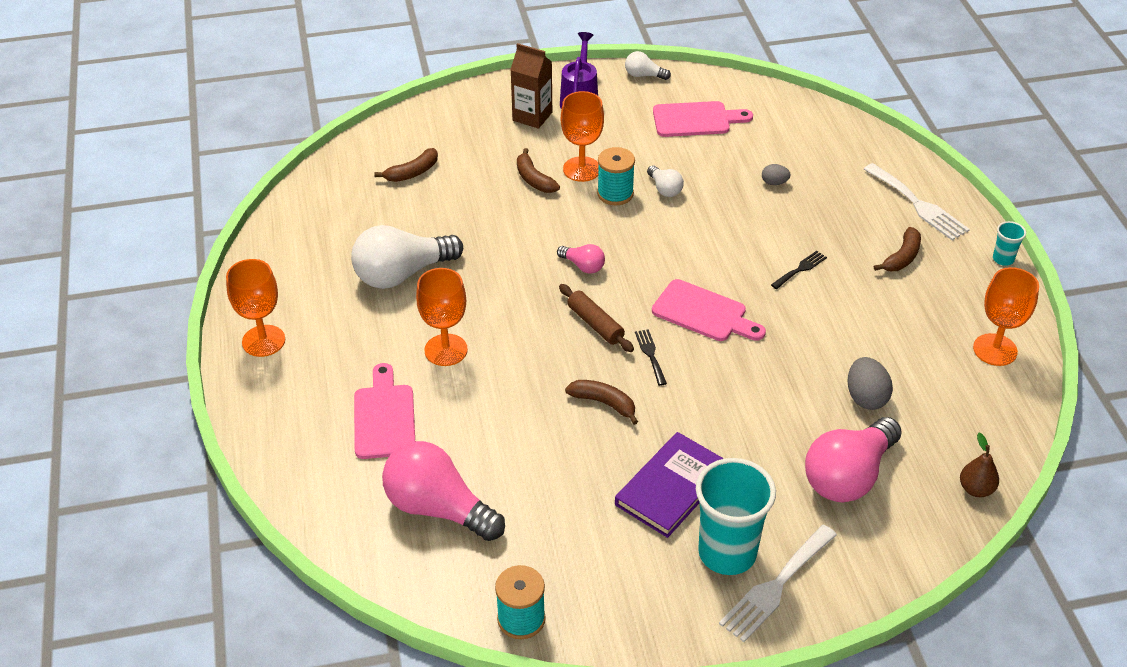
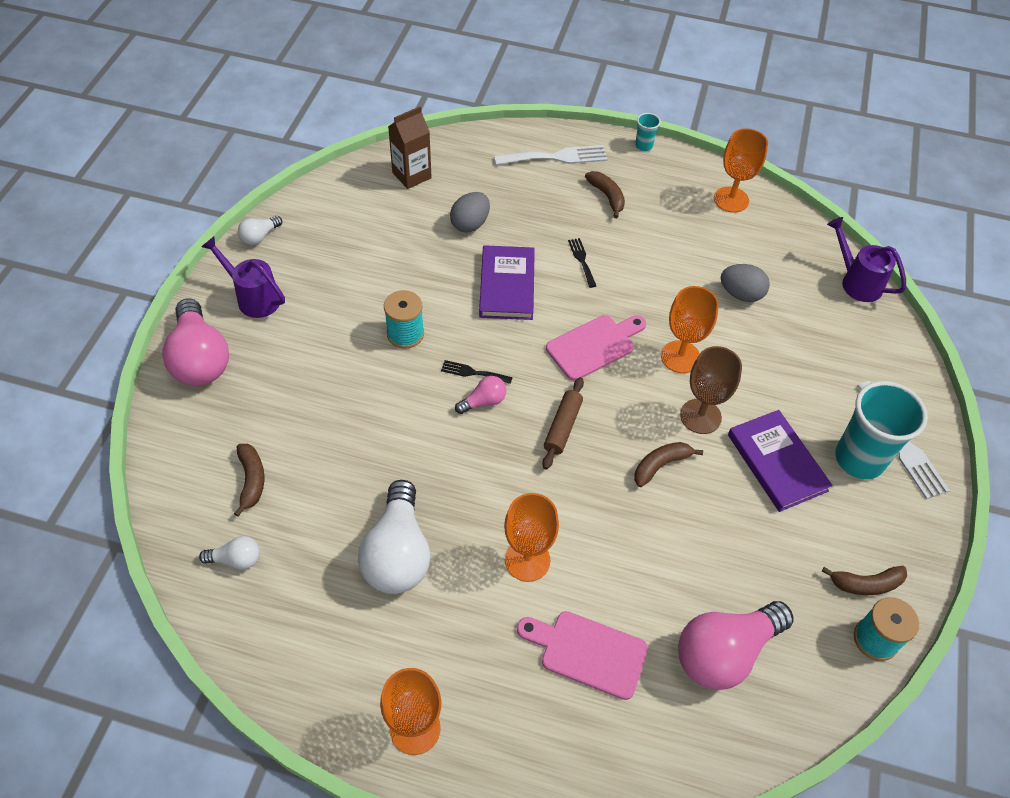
camera: 65 degrees left, 10 degrees up
brown carton [510,43,552,129] -> brown carton moved to [388,106,432,189]
brown banana [517,148,560,193] -> brown banana moved to [822,566,907,595]
brown rolling pin [559,284,634,352] -> brown rolling pin turned 60 degrees counterclockwise [542,377,584,470]
orange goblet [561,91,604,182] -> orange goblet moved to [661,286,719,373]
black fork [635,329,667,386] -> black fork moved to [441,360,513,384]
white light bulb [647,165,684,197] -> white light bulb moved to [199,536,260,570]
pink cutting board [653,101,753,137] -> none
grey egg [762,164,791,185] -> grey egg [450,192,490,233], size x1.72
pink light bulb [805,417,902,502] -> pink light bulb moved to [162,298,229,386]
brown pear [960,433,999,497] -> purple watering can [827,217,906,302]
none -> purple book [479,245,535,320]
none -> brown goblet [680,346,742,434]

